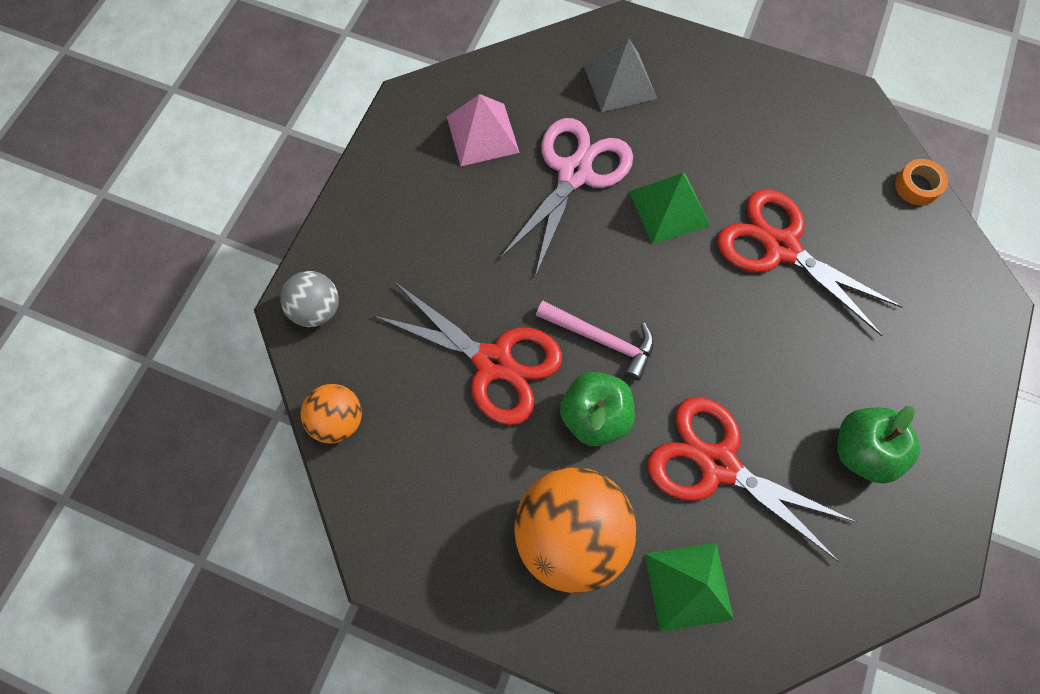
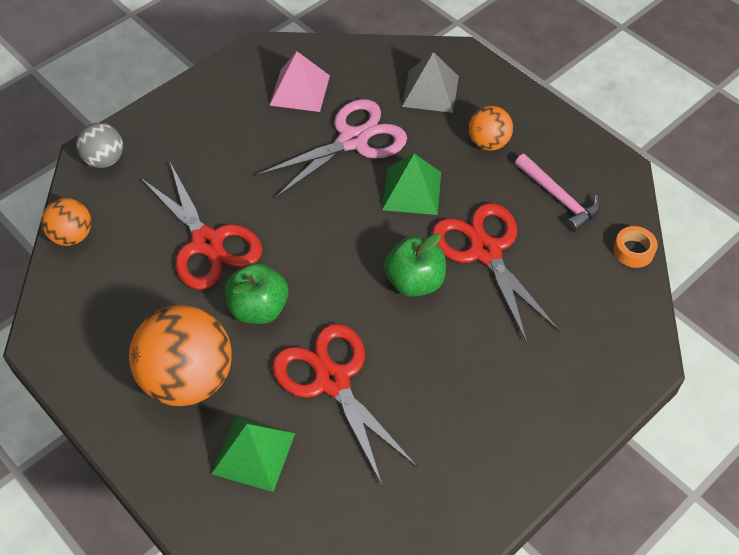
camera: 25 degrees right, 15 degrees down
pink hammer [536,301,654,381] -> pink hammer moved to [515,154,600,232]
green apple [838,406,920,484] -> green apple moved to [384,233,446,297]
none -> orange ball [468,106,513,151]

